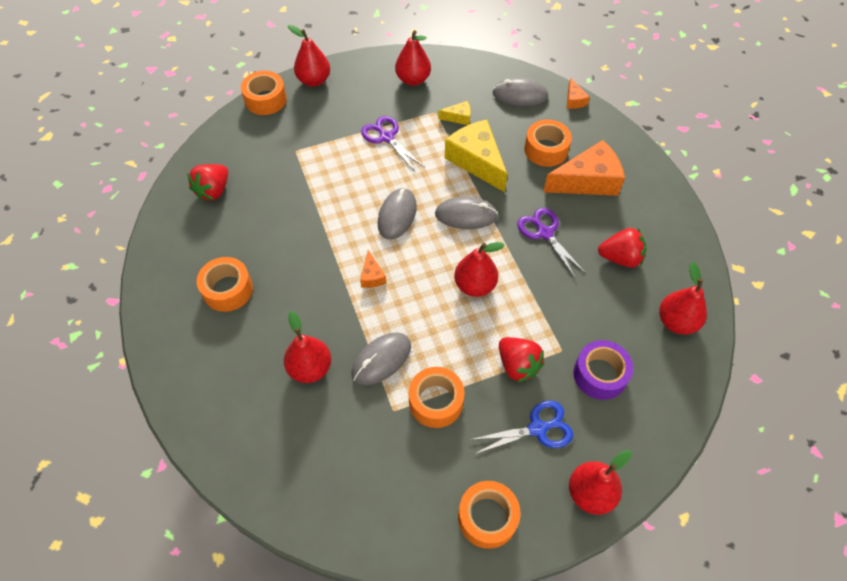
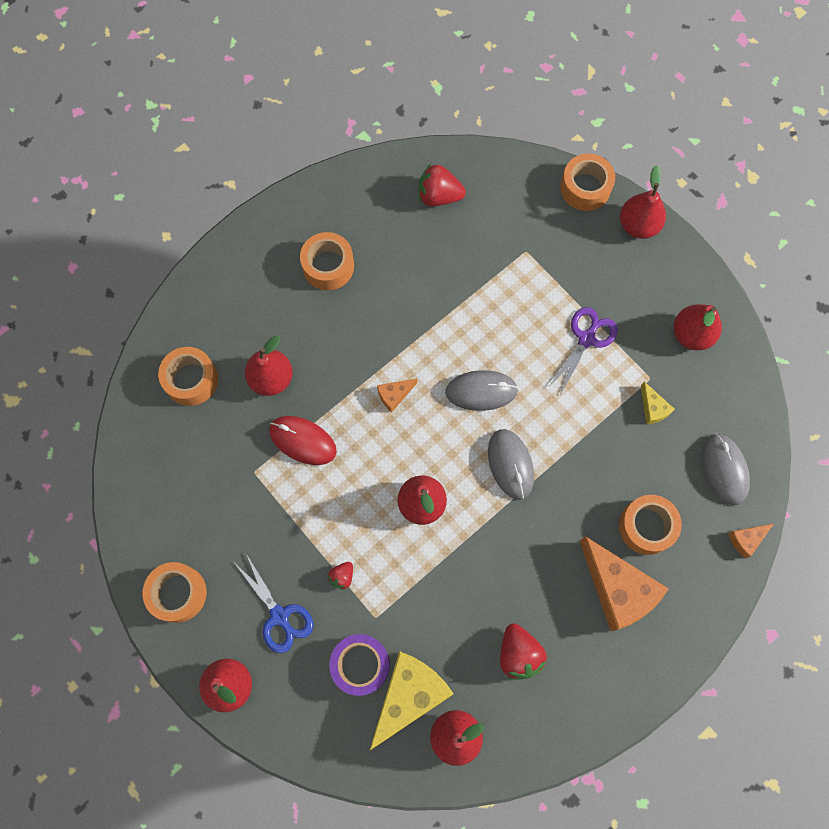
camera: 70 degrees right, 15 degrees up
grey mouse [351,332,411,386] -> red mouse [269,416,337,465]
orange tape [409,367,465,428] -> orange tape moved to [158,347,218,406]
yellow cheese [445,120,508,192] -> yellow cheese moved to [370,651,454,750]
red strawberry [499,337,545,383] -> red strawberry [328,562,353,590], size x0.54
purple scissors [517,208,586,279] -> none

